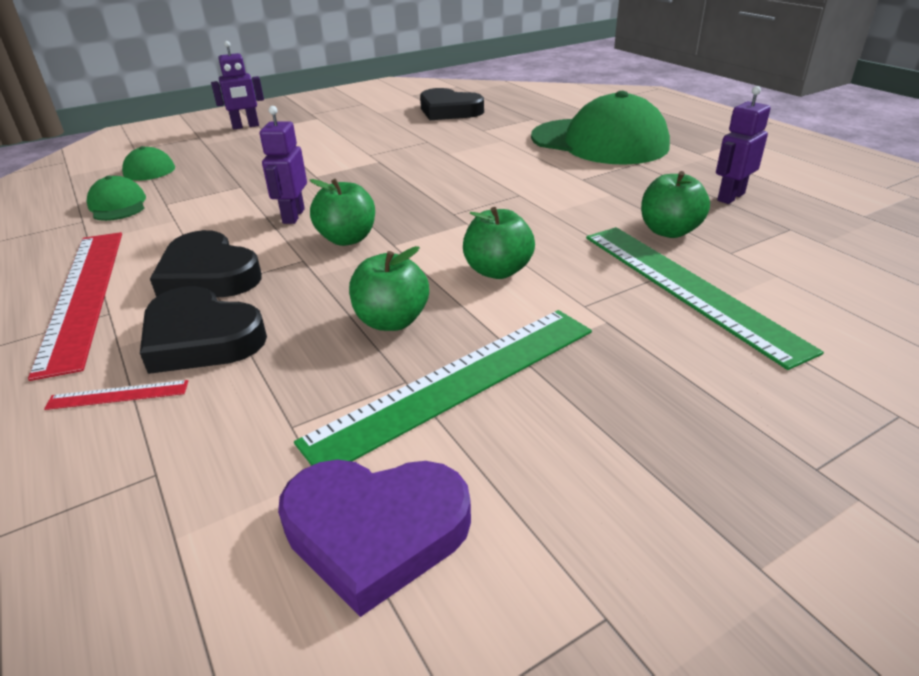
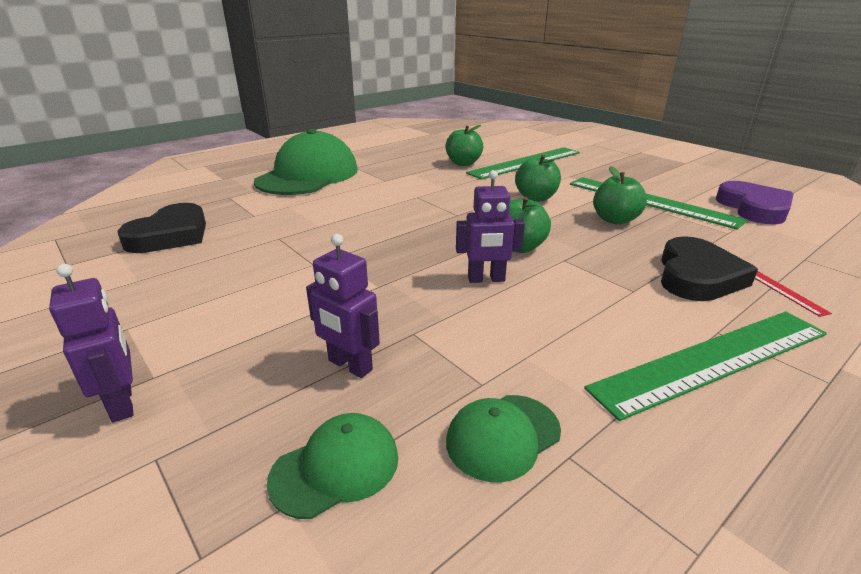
camera: 100 degrees left, 5 degrees down
red ruler [28,232,122,381] -> green ruler [584,312,827,421]
black heart [150,230,262,297] -> none
purple robot [716,86,771,204] -> purple robot moved to [306,234,380,378]

